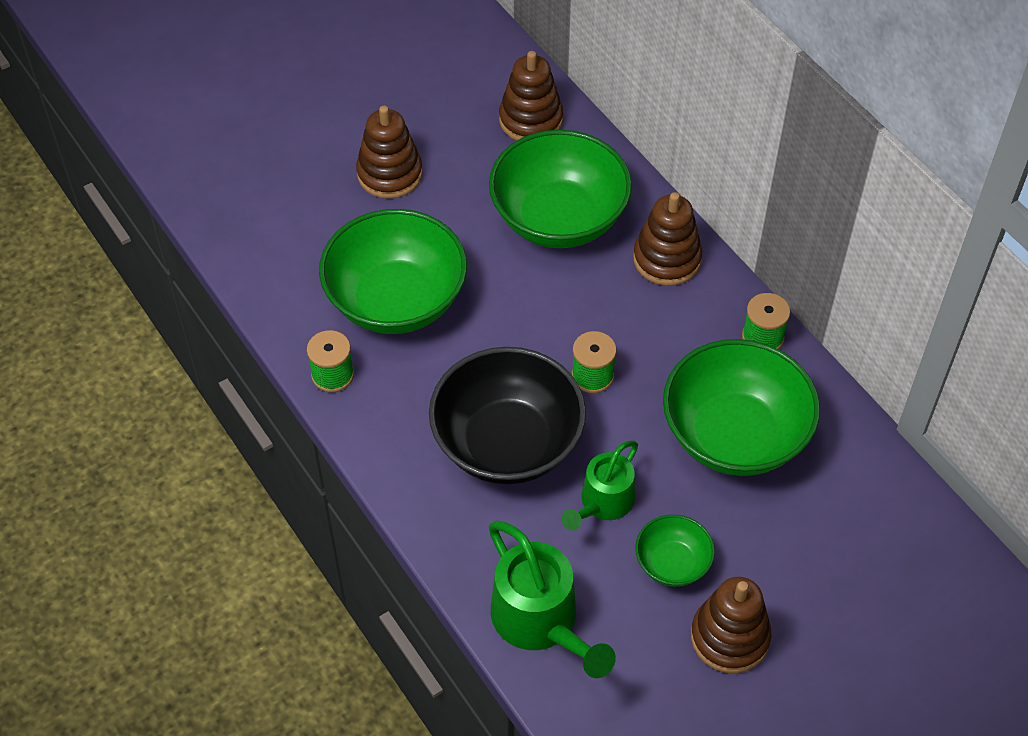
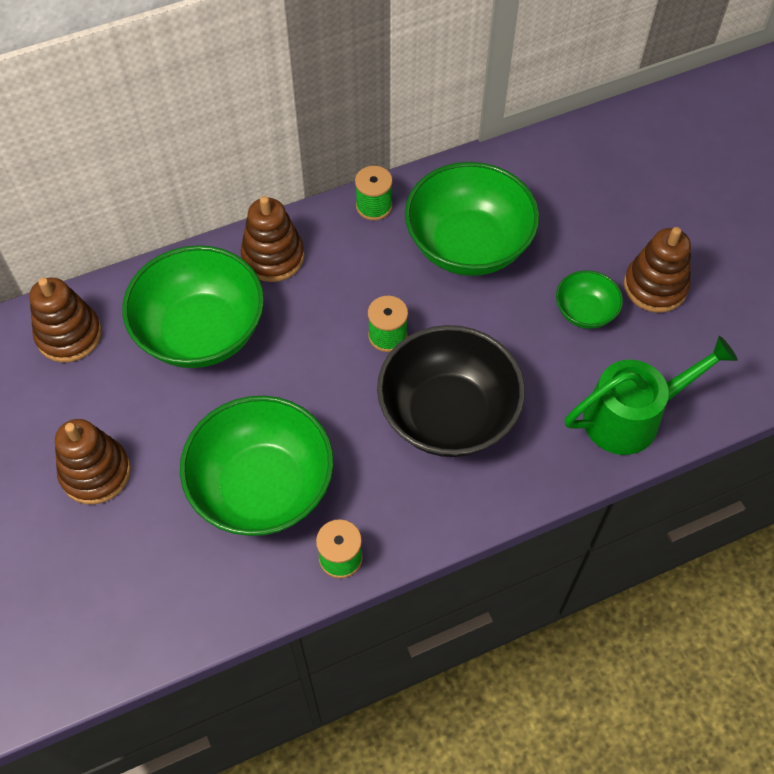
camera: 80 degrees left, 5 degrees up
green watering can [561,440,638,531] -> none

